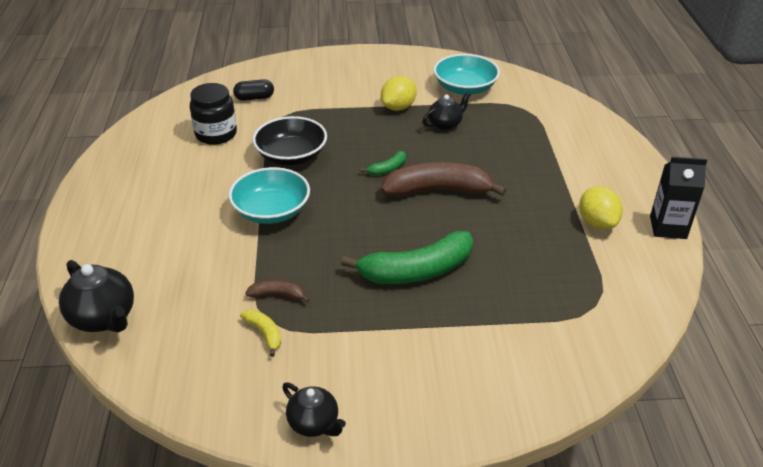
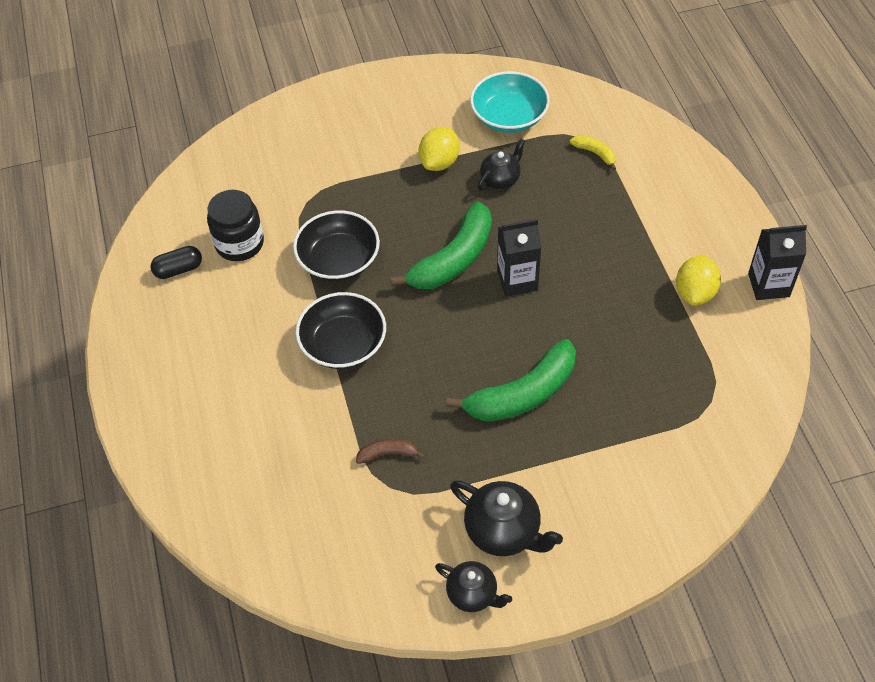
camera: 10 degrees left, 15 degrees up
black teapot [59,260,134,332] -> black teapot moved to [450,480,563,556]
turquoise bowl [229,167,310,224] -> black bowl [296,292,386,369]
black capsule [233,79,274,101] -> black capsule moved to [151,246,202,279]
yellow banana [240,309,281,357] -> yellow banana moved to [570,135,616,170]
green banana [360,151,406,176] -> green banana [390,202,492,289], size x2.20
brown banana [381,162,507,197] -> black carton [497,219,541,297]
yellow lemon [579,186,623,230] -> yellow lemon turned 45 degrees clockwise [676,255,721,306]

